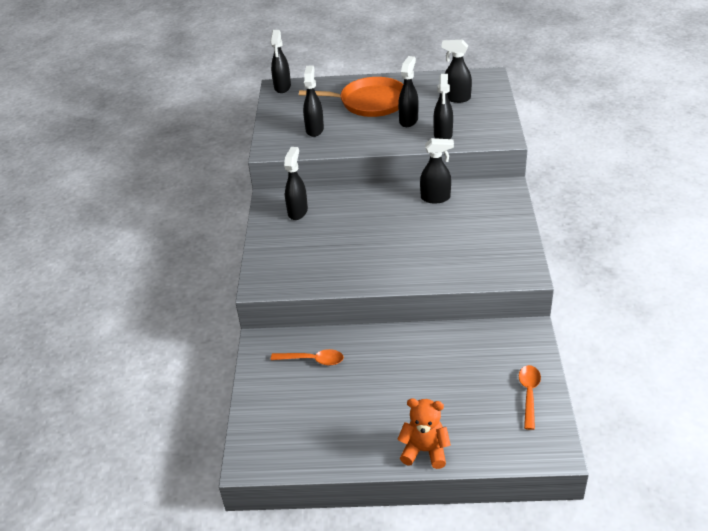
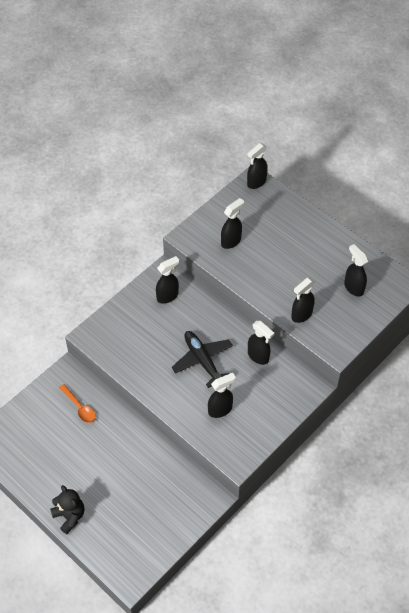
camera: 40 degrees right, 15 degrees up
orange pan [299,77,403,117] -> none
orange teddy bear [397,398,451,469] -> black teddy bear [50,485,85,534]
black spray bottle [398,56,419,127] -> black spray bottle moved to [208,373,236,418]
orange spoon [519,365,541,430] -> none
none -> black plane [172,331,233,388]

